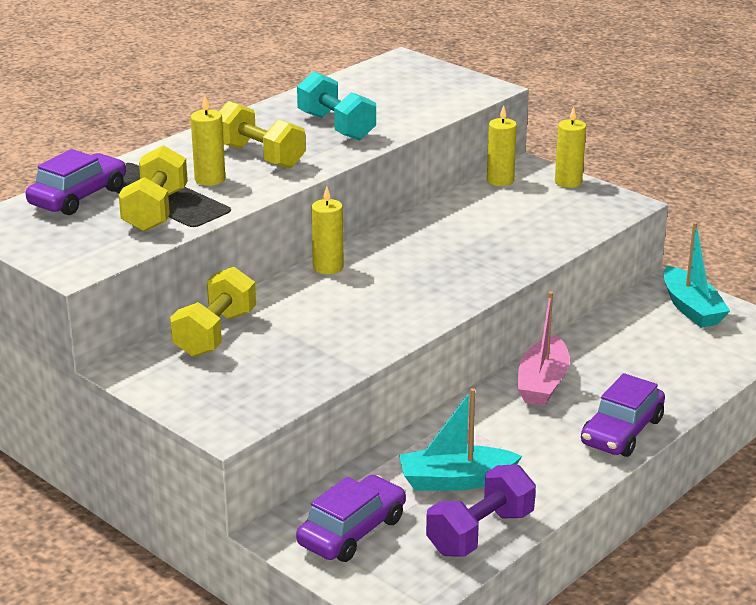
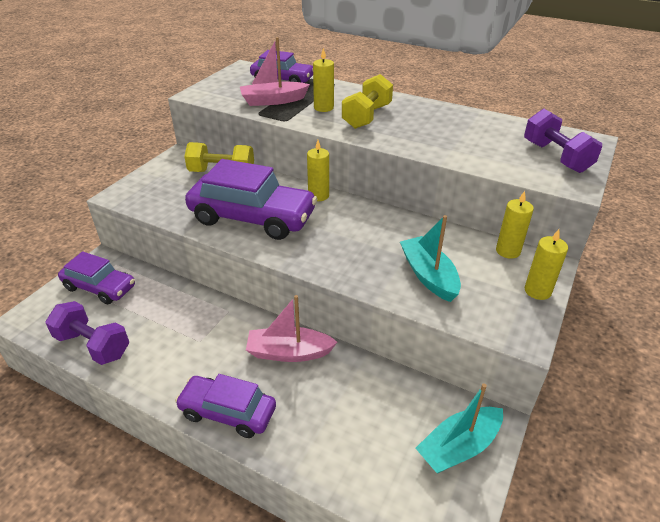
camera: 75 degrees right, 10 degrees up
yellow dumbbell [119,145,188,232] -> pink boat [240,37,310,106]
turquoise dumbbell [297,71,376,141] -> none
turquoise boat [399,388,522,491] -> turquoise boat moved to [400,215,461,302]
none -> purple car [185,159,317,240]
none -> purple dumbbell [524,109,602,173]

